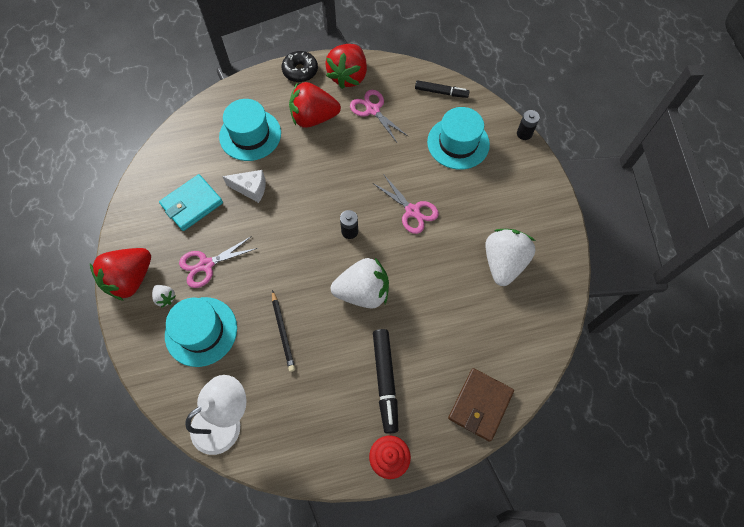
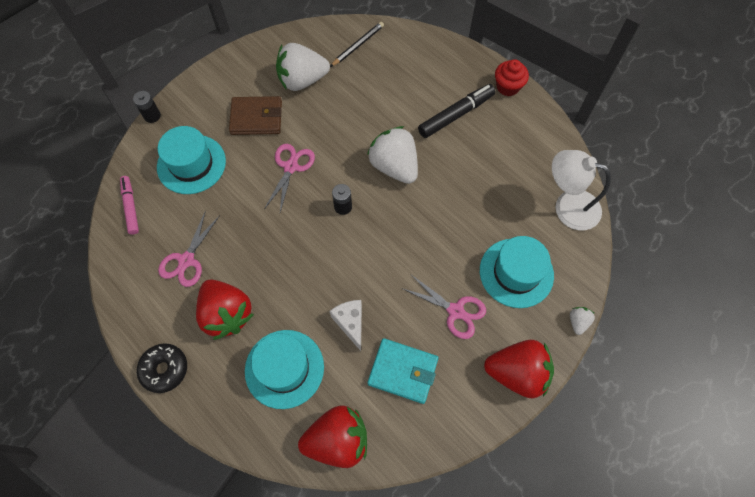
camera: 120 degrees left, 0 degrees up
white strawberry [152,285,176,308] -> white strawberry moved to [570,307,595,335]
black pencil [272,290,295,372] -> black pencil moved to [330,22,384,67]
red strawberry [325,44,367,89] -> red strawberry moved to [298,405,367,468]
black marker [415,80,470,98] -> pink marker [120,176,139,234]
brown wallet [448,368,514,442] -> brown wallet moved to [229,96,282,135]

